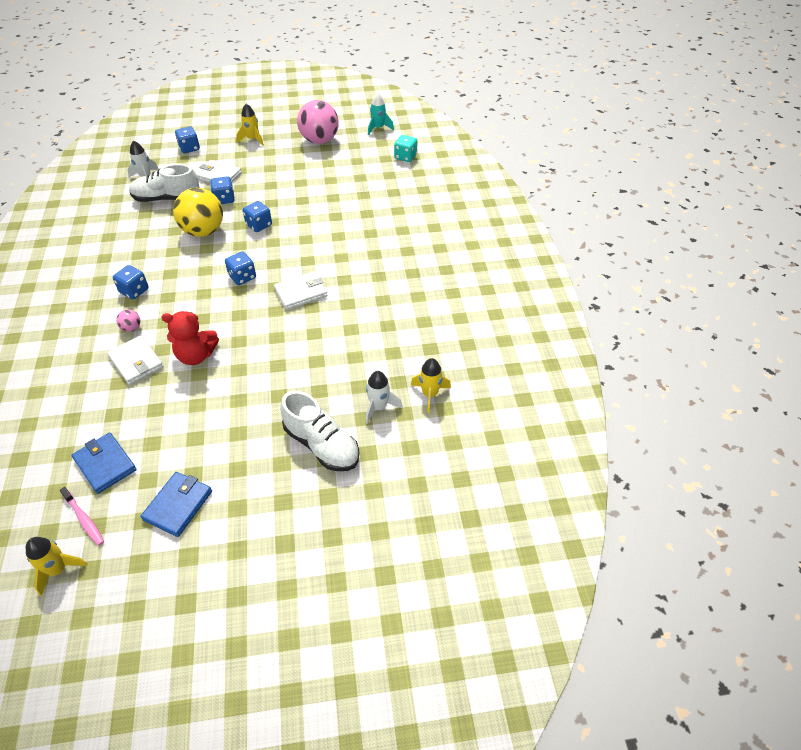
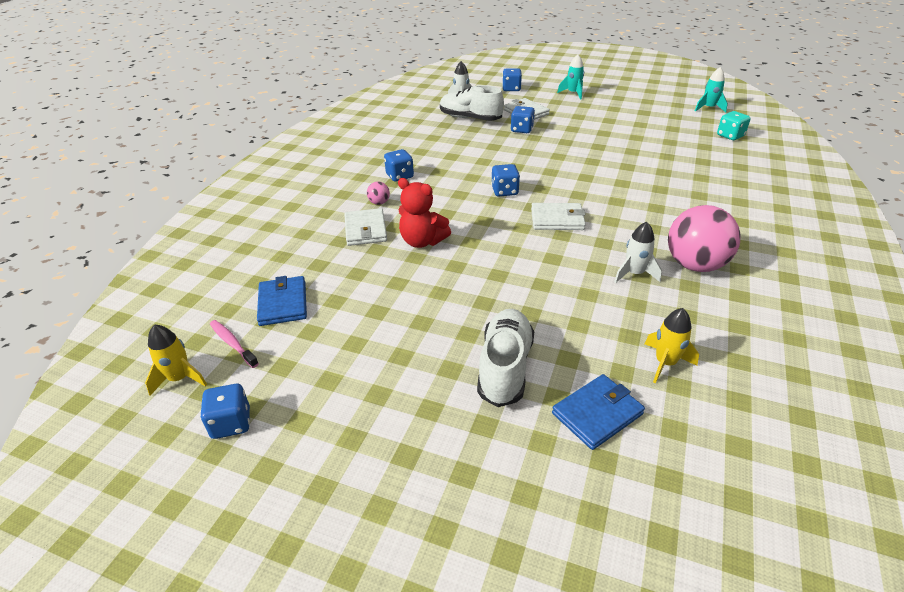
camera: 30 degrees right, 10 degrees down
pink toothbrush [60,487,104,546] -> pink toothbrush turned 150 degrees clockwise [210,320,259,368]
blue wallet [141,472,212,537] -> blue wallet moved to [552,374,645,450]
yellow ball [173,188,223,237] -> none
yellow rocket [236,104,264,146] -> turquoise rocket [557,54,584,100]
blue dice [243,201,272,232] -> blue dice moved to [200,384,250,439]
white shoe [280,391,359,471] -> white shoe turned 150 degrees counterclockwise [477,309,534,407]
pink ball [297,100,339,144] -> pink ball moved to [668,205,741,272]
white rocket [366,371,402,424] -> white rocket moved to [614,222,662,283]

